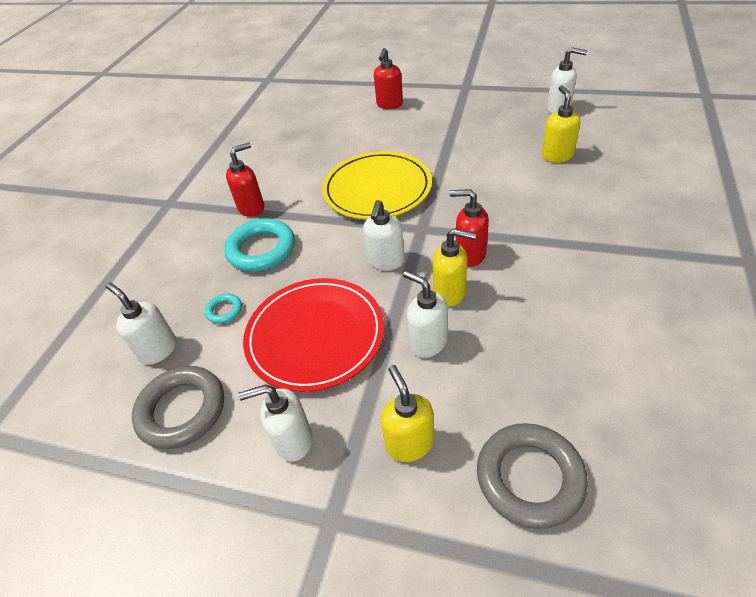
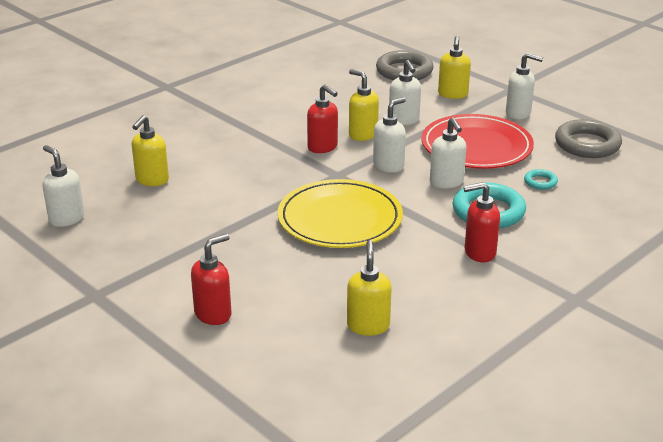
camera: 155 degrees left, 15 degrees down
white soap dispenser [106,282,176,365] -> white soap dispenser moved to [430,117,466,188]
none -> yellow soap dispenser [347,240,392,336]

